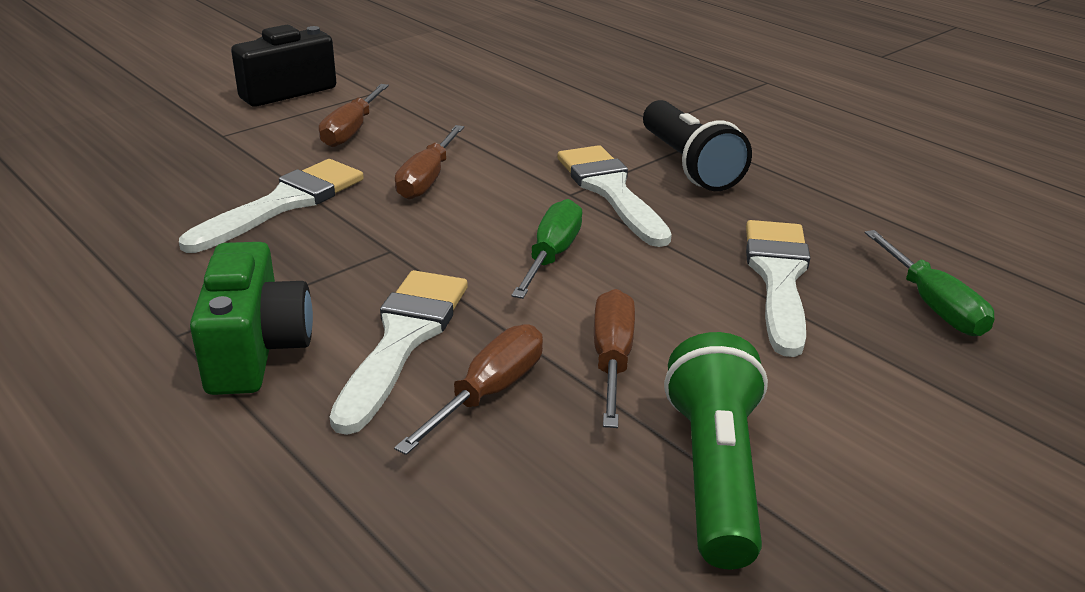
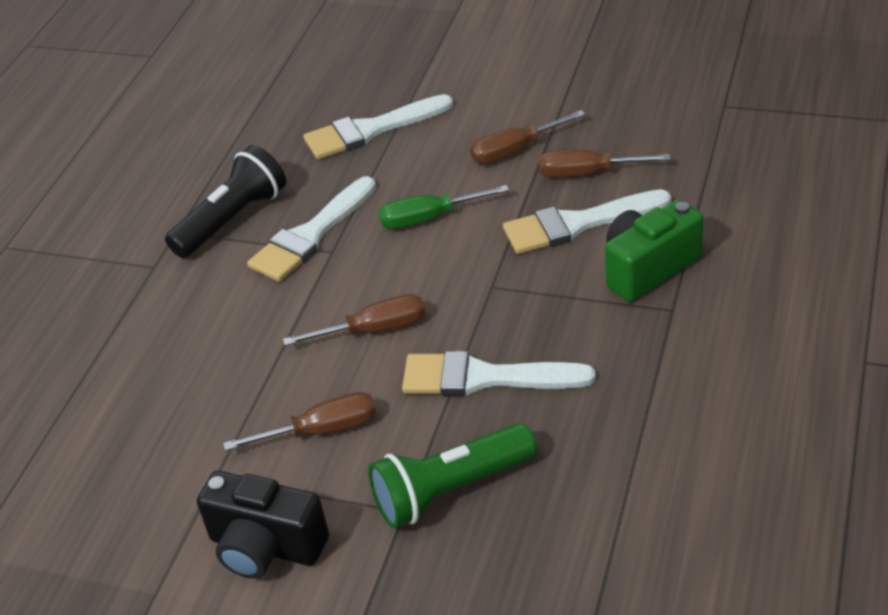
camera: 115 degrees left, 10 degrees up
green flashlight [664,332,768,569] -> green flashlight moved to [368,423,537,528]
green screwdriver [865,230,995,336] -> none

